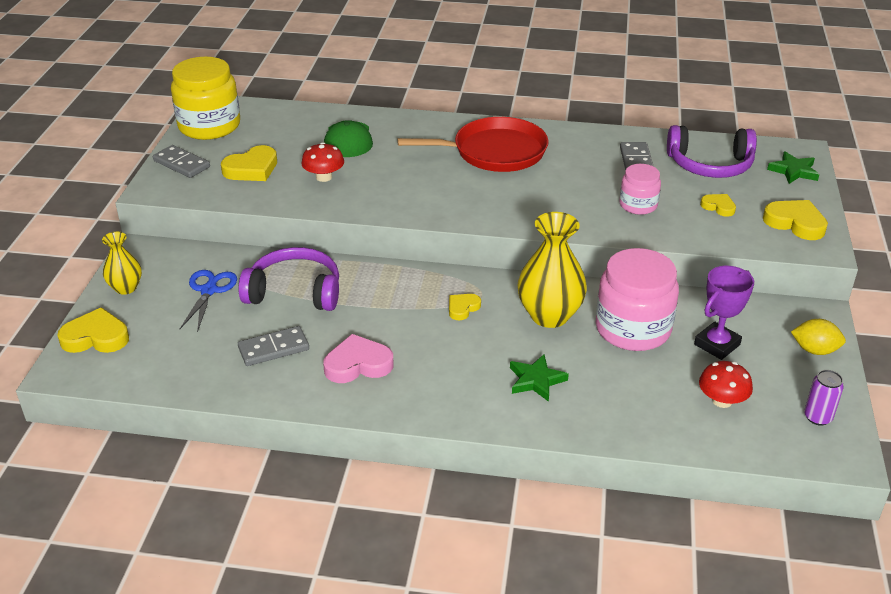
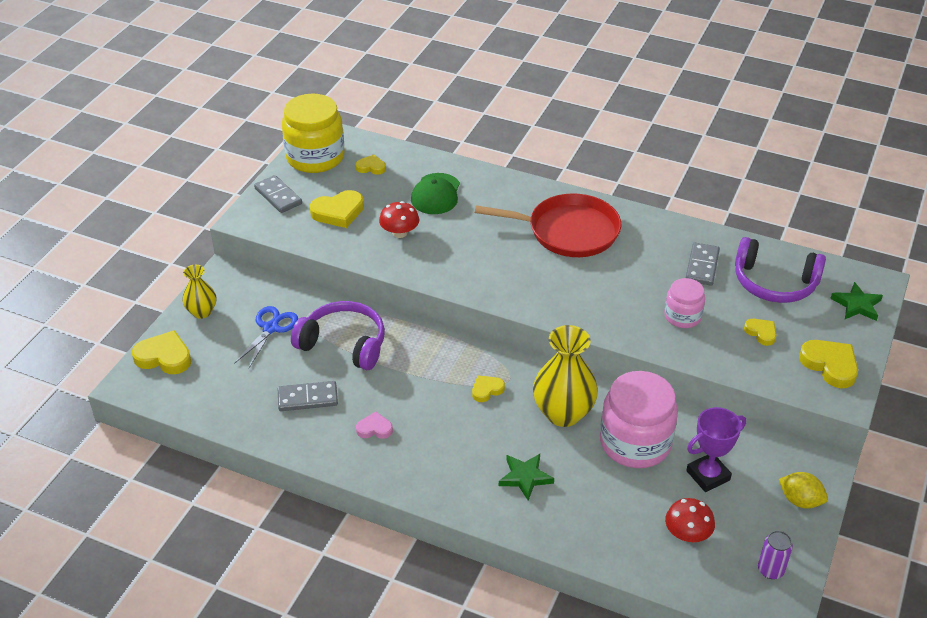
camera: 15 degrees right, 5 degrees up
pink heart [323,334,394,383] -> pink heart [356,412,393,439], size x0.58
none -> yellow heart [355,155,386,175]

